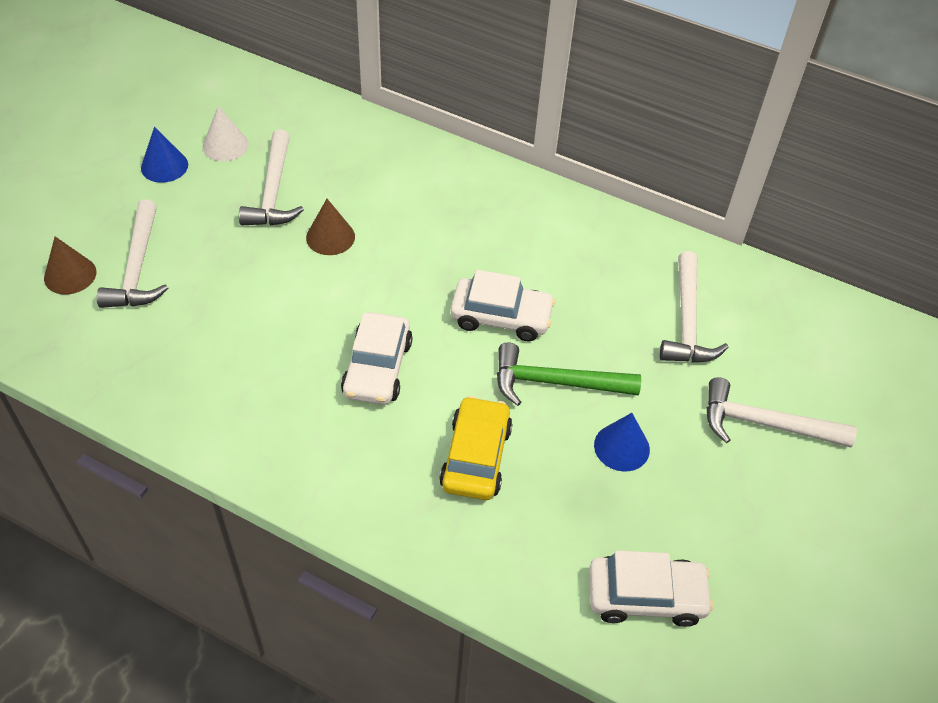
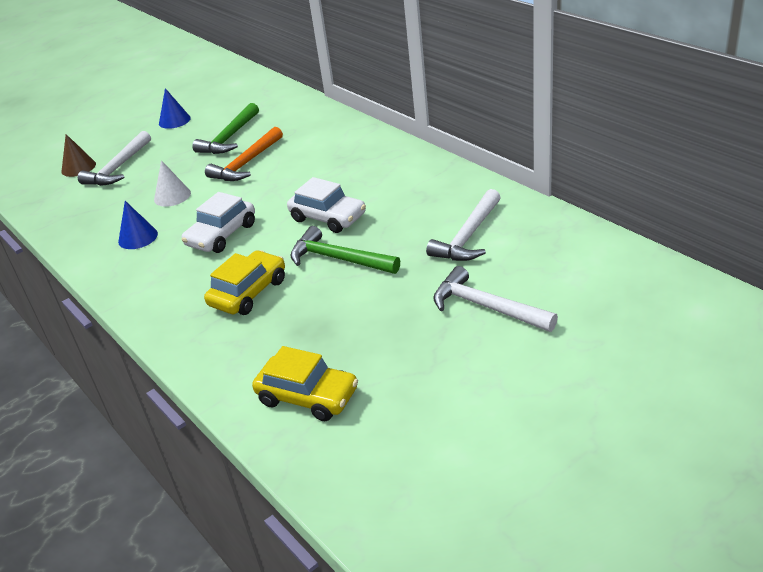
camera: 30 degrees right, 15 degrees down
white cone [203,106,249,161] -> white cone moved to [154,160,191,207]
white hammer [239,130,304,225] -> green hammer [192,103,259,154]
brown cone [306,199,355,255] -> orange hammer [205,127,283,181]
white car [589,551,714,627] -> yellow car [252,346,358,421]
blue cone [594,413,650,472] -> blue cone moved to [118,201,158,249]

